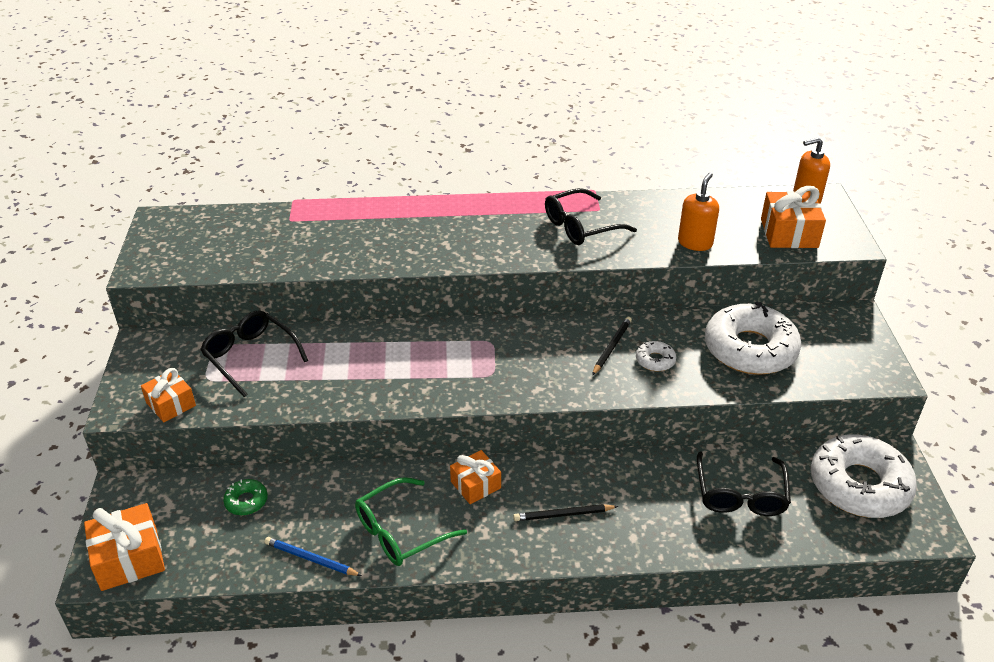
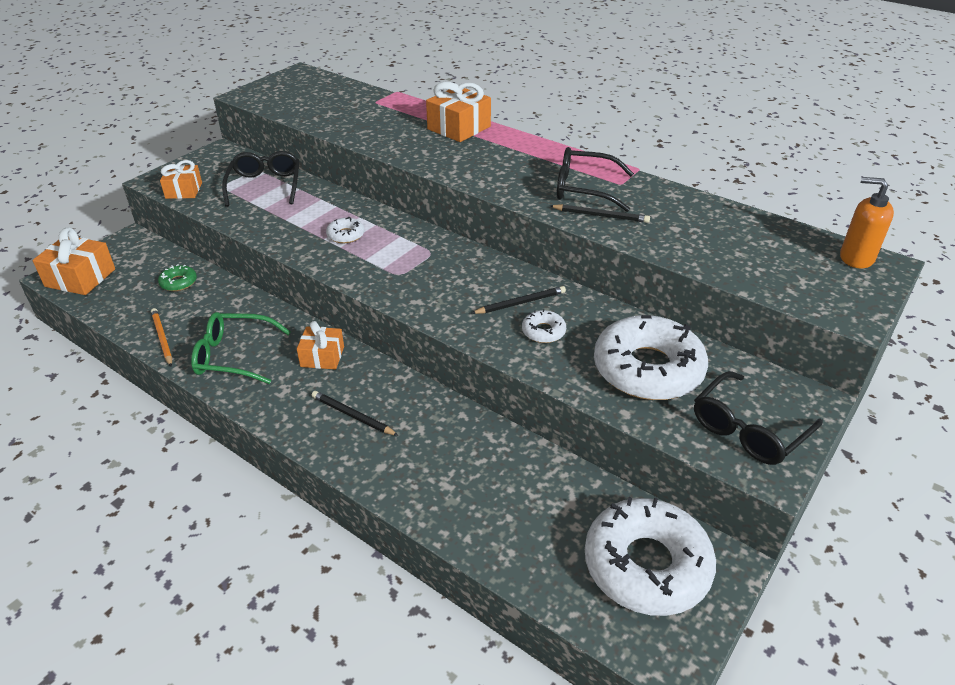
camera: 40 degrees right, 0 degrees up
blue pencil [264,537,362,576] -> orange pencil [151,308,172,366]
orange soap dispenser [678,173,719,251] -> none
black glasses [697,451,791,516] -> black glasses moved to [694,371,823,465]
orange gift [761,186,826,248] -> orange gift moved to [426,82,491,142]
none -> white donut [326,216,364,243]
none -> black pencil [550,204,650,223]

